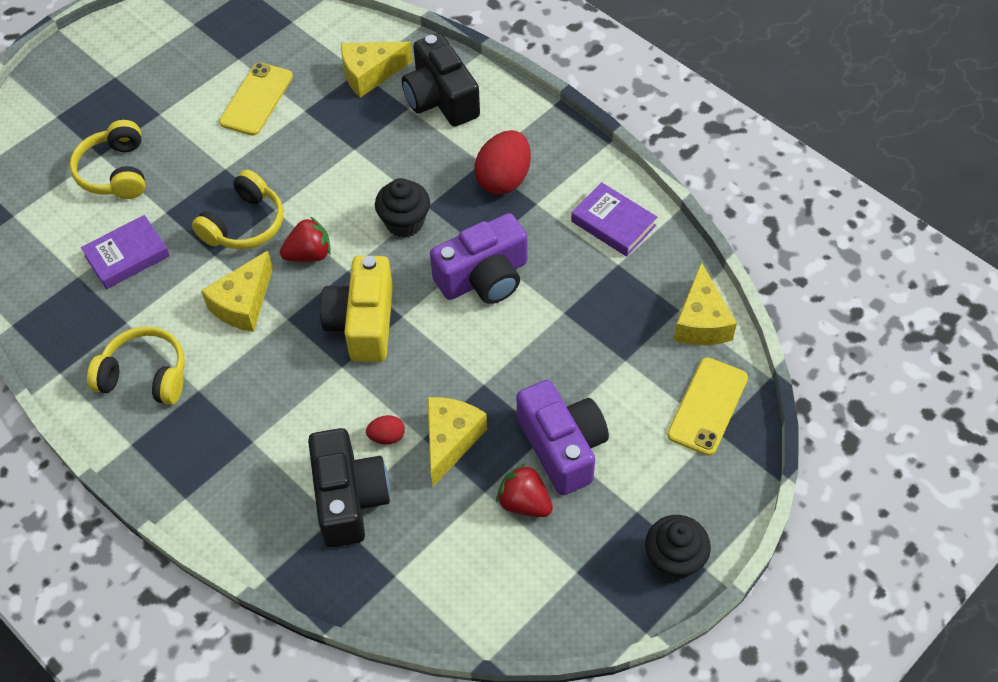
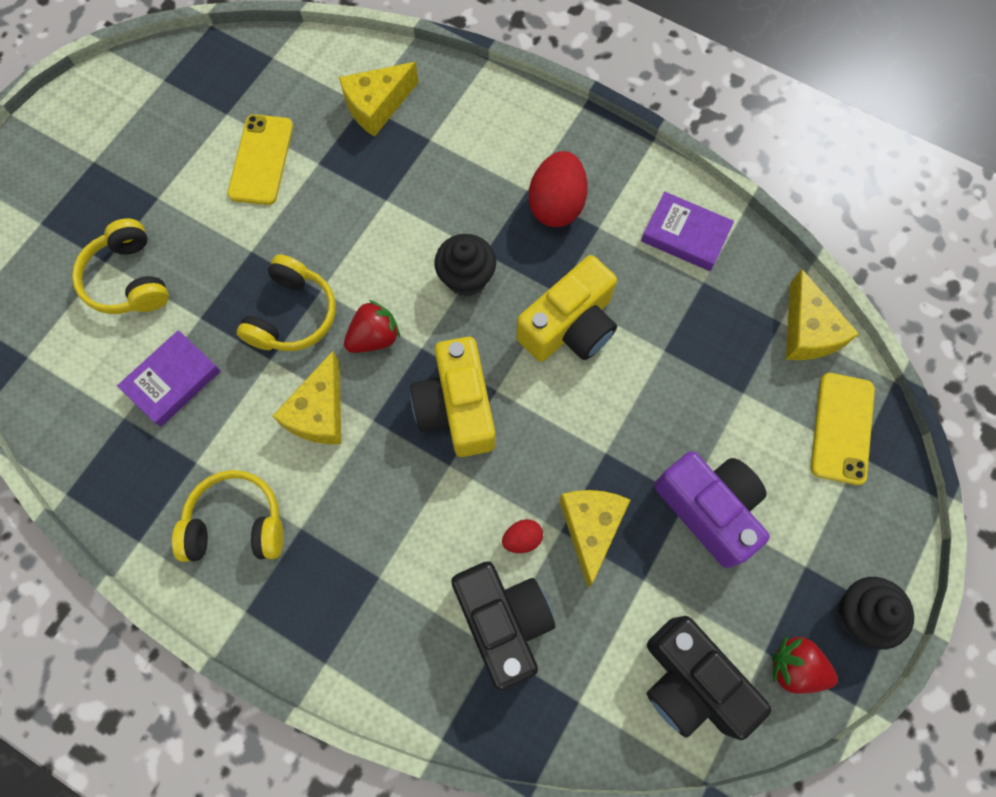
camera: 15 degrees left, 15 degrees up
black camera [402,33,480,127] -> black camera moved to [647,616,772,740]
purple camera [430,213,527,304] -> yellow camera [516,255,617,362]
red strawberry [496,463,553,517] -> red strawberry moved to [772,636,838,693]

